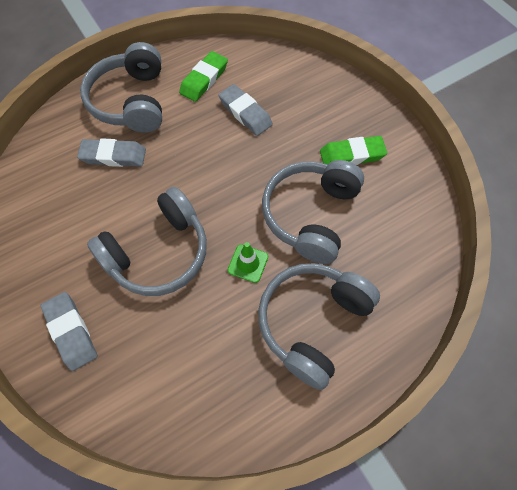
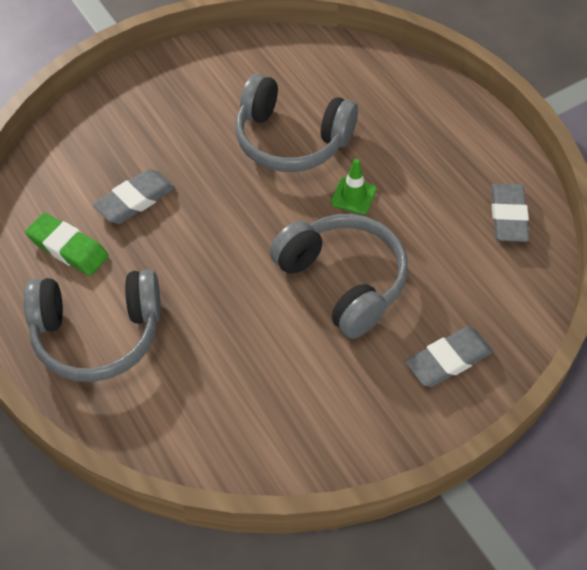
camera: 90 degrees left, 10 degrees down
grey eraser [77,138,146,167] -> grey eraser moved to [491,183,529,242]
grey headphones [258,263,380,390] -> none
green eraser [320,136,387,165] -> none

